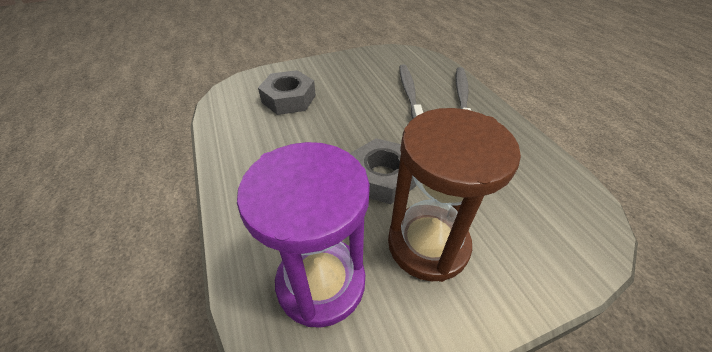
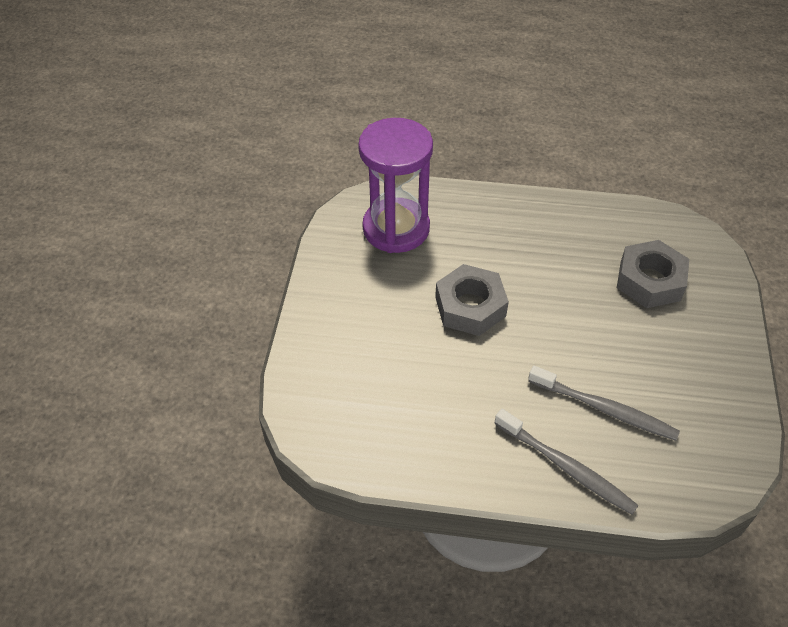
camera: 120 degrees right, 5 degrees up
brown hourglass [388,108,521,282] -> none

